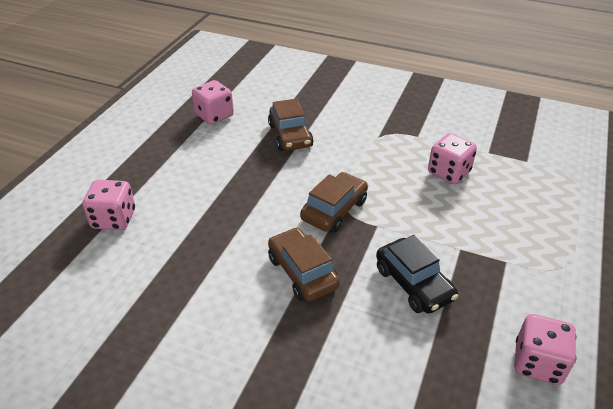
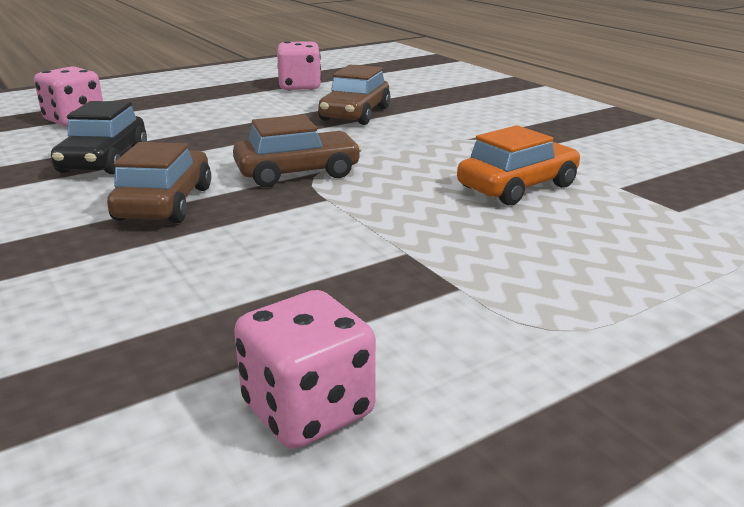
camera: 35 degrees right, 15 degrees down
black car [376,235,458,314] -> black car moved to [51,101,147,174]
pink dice [428,133,477,184] -> orange car [457,125,580,205]

